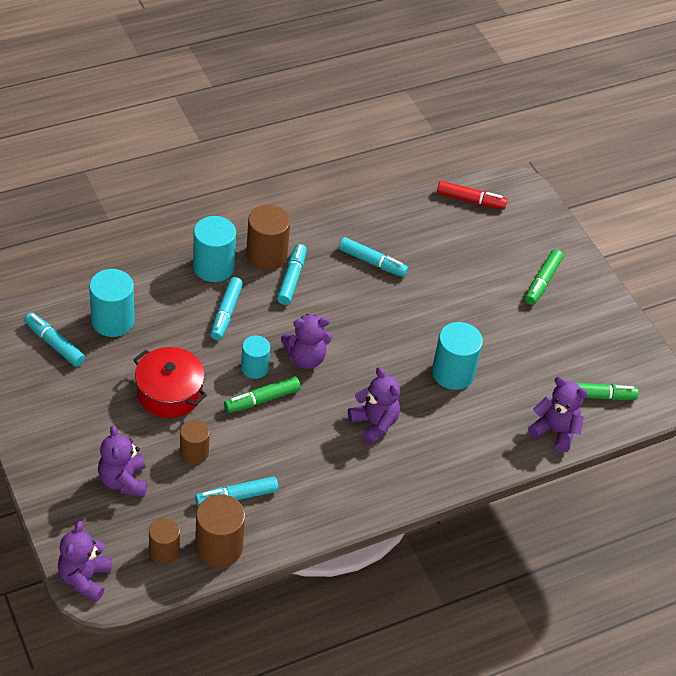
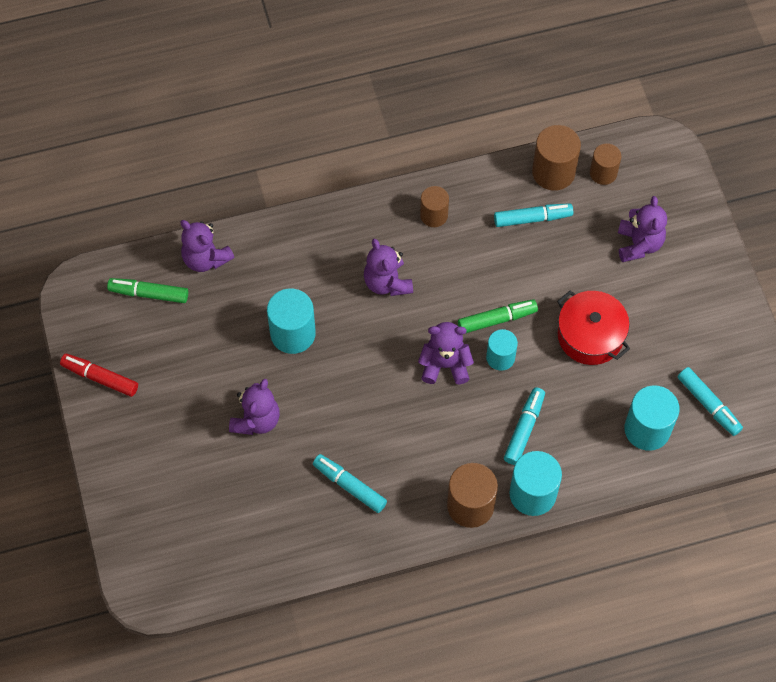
camera: 165 degrees left, 15 degrees up
purple teddy bear [58,521,112,602] -> purple teddy bear moved to [229,379,280,435]
brown cylinder [180,419,210,464] -> brown cylinder moved to [420,186,449,227]
turquoise marker [277,244,307,305] -> none
red marker [437,181,507,209] -> red marker moved to [60,354,138,397]
green marker [525,249,563,305] -> none

